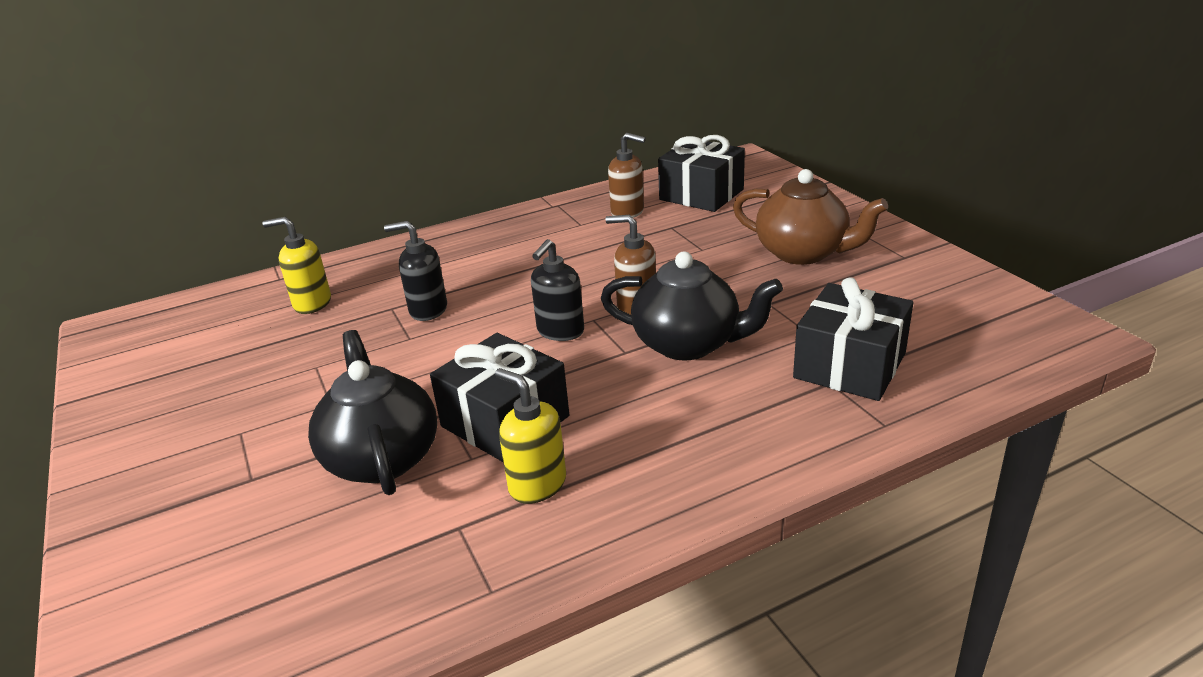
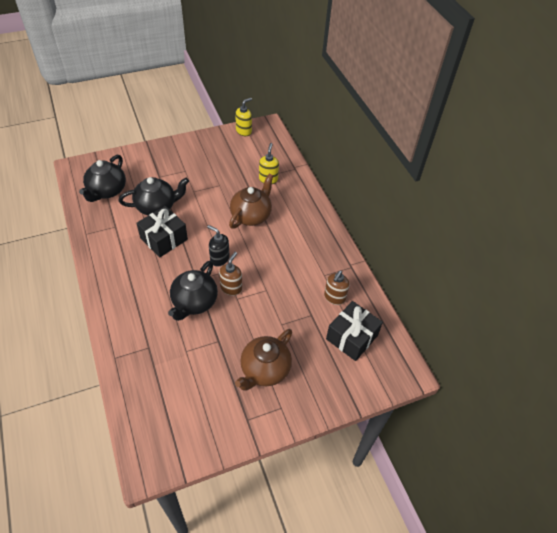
camera: 90 degrees right, 20 degrees up
black soap dispenser [384,221,447,321] -> brown teapot [229,174,273,229]
yellow soap dispenser [495,368,566,504] -> yellow soap dispenser moved to [235,98,252,136]
black gift [793,277,913,401] -> none
none -> black teapot [79,155,126,202]

